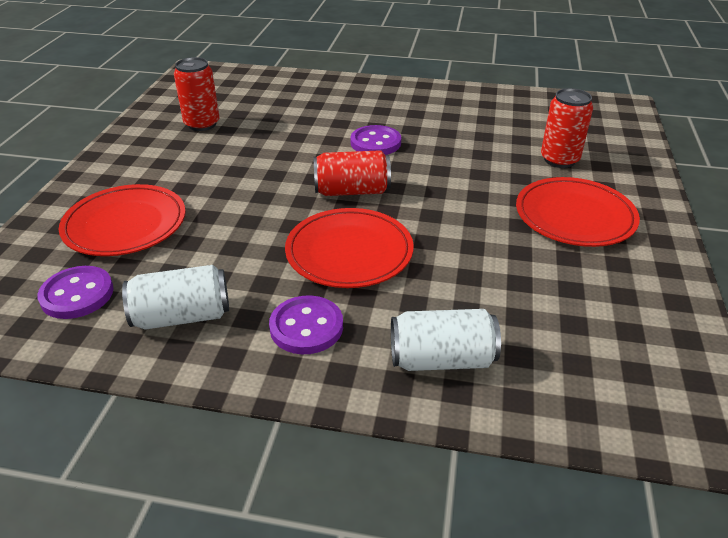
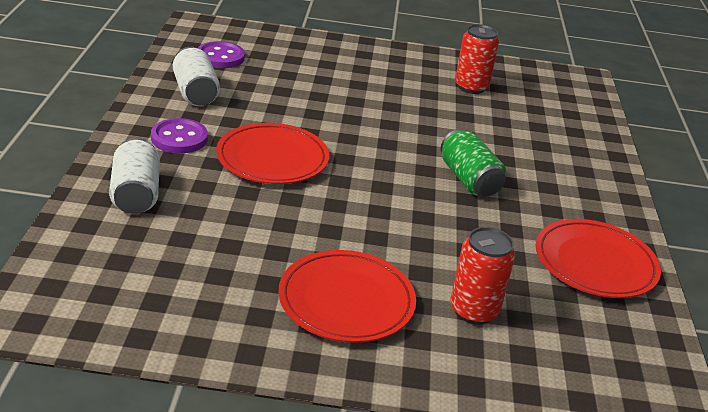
camera: 80 degrees right, 5 degrees down
red plate [59,184,186,256] -> red plate moved to [536,219,661,298]
red can [313,150,391,196] -> none
purple button [351,125,401,155] -> green can [441,129,506,197]

